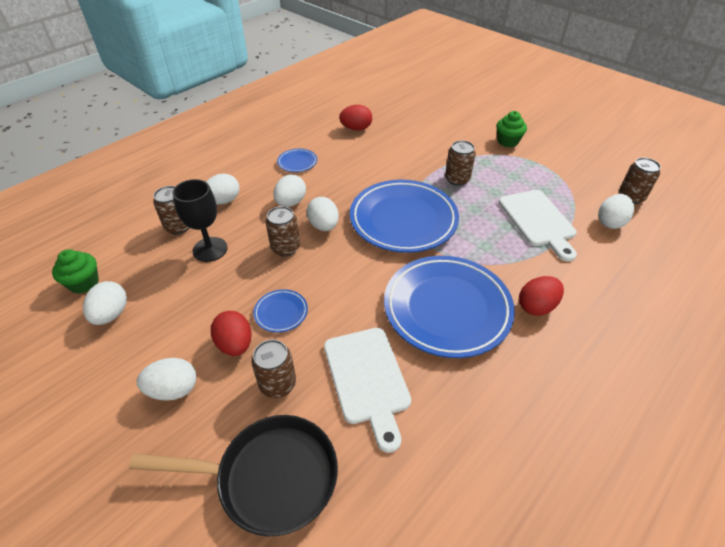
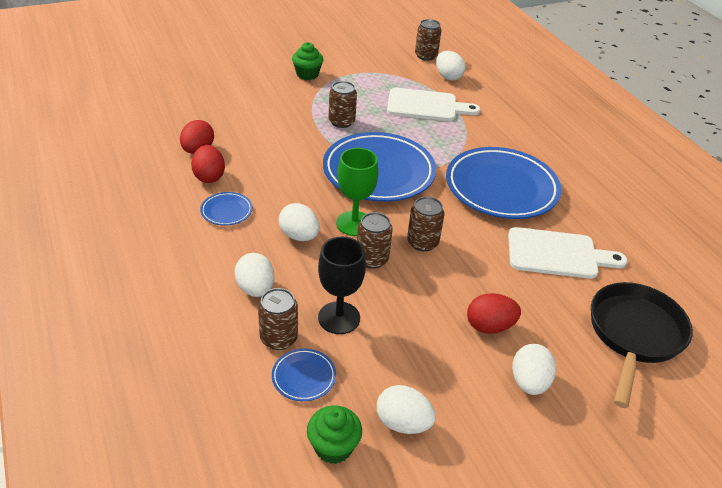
camera: 70 degrees left, 5 degrees down
brown can [251,340,296,398] -> brown can moved to [407,197,444,251]
blue plate [253,289,308,332] -> blue plate moved to [272,348,336,401]
white egg [307,197,339,231] -> green goblet [336,148,379,236]
red egg [519,276,564,316] -> red egg moved to [191,145,225,183]

